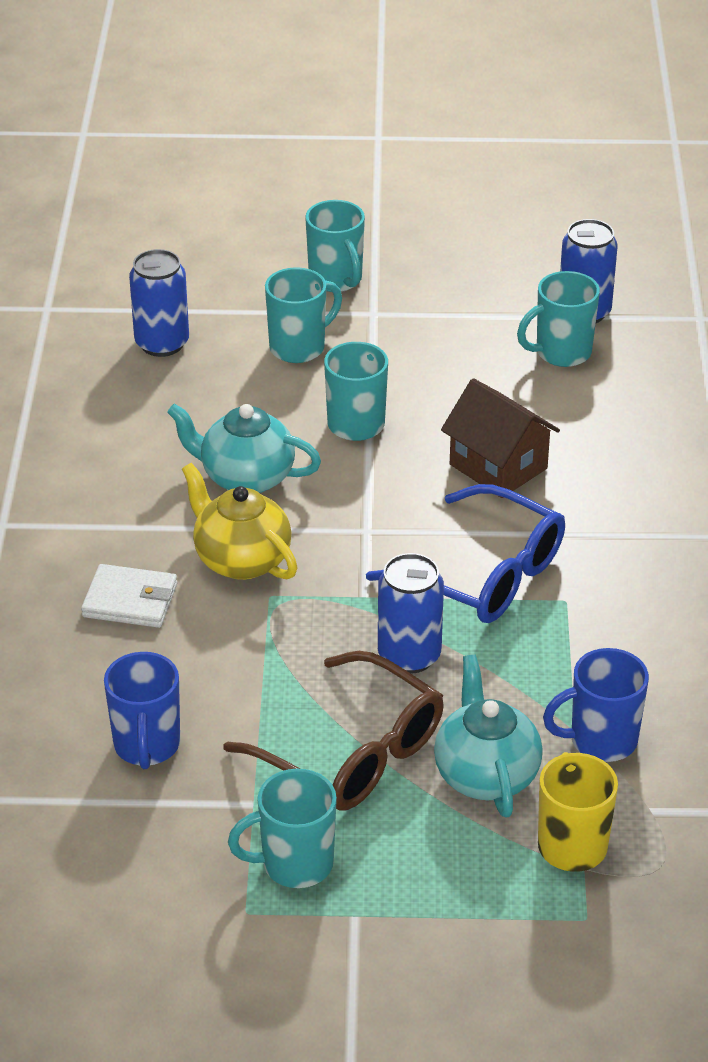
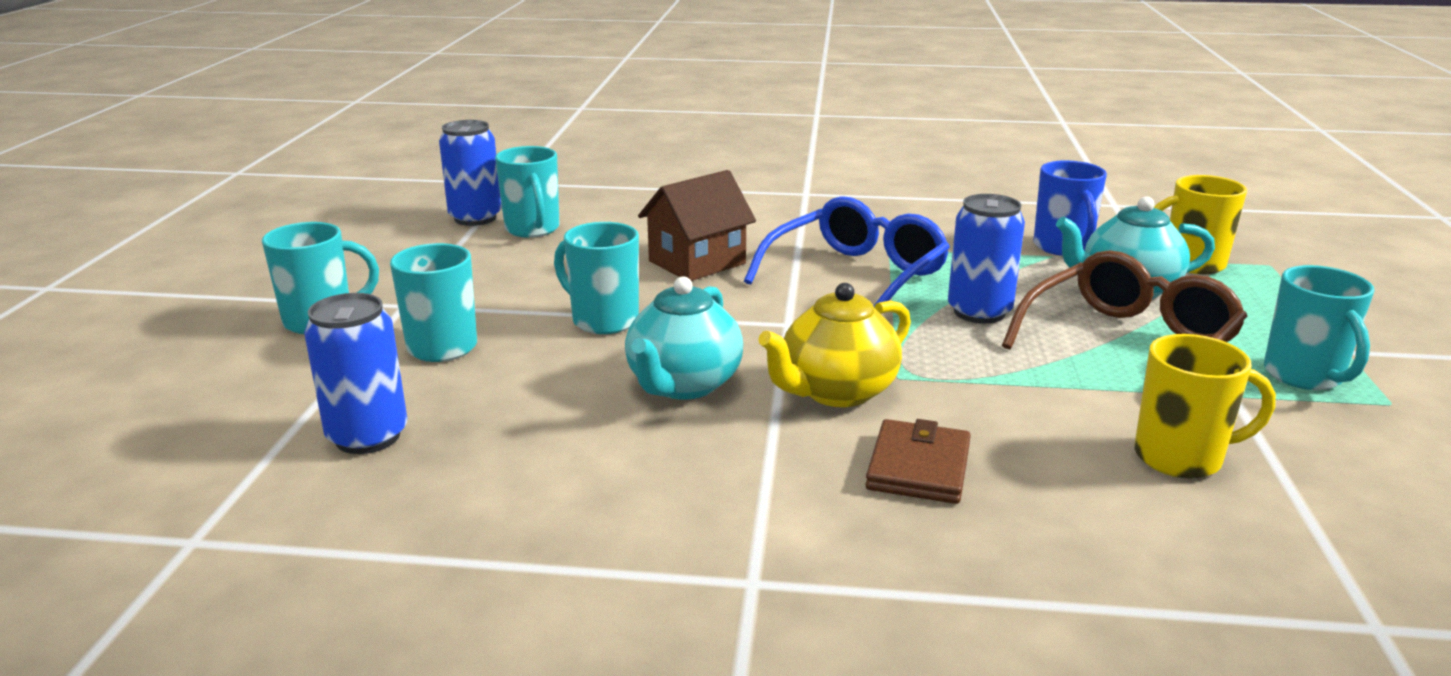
camera: 85 degrees left, 15 degrees down
white wallet [81,564,177,628] -> brown wallet [865,419,971,504]
blue mug [104,652,180,769] -> yellow mug [1134,334,1276,479]

